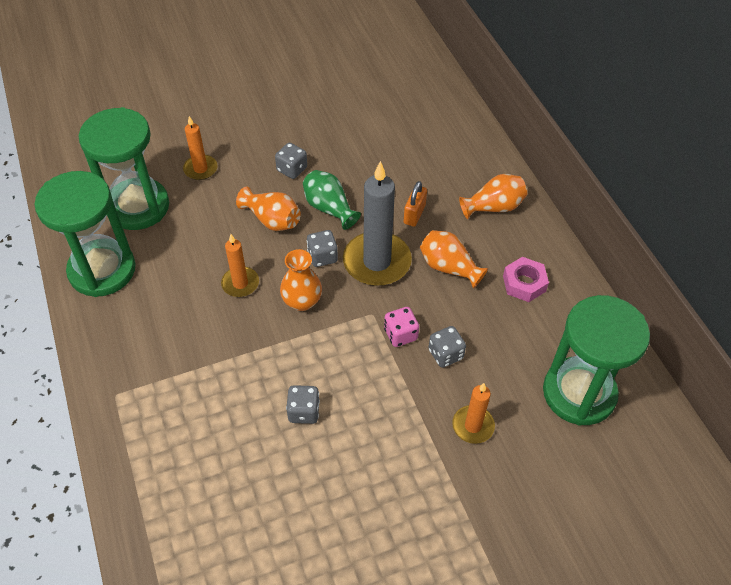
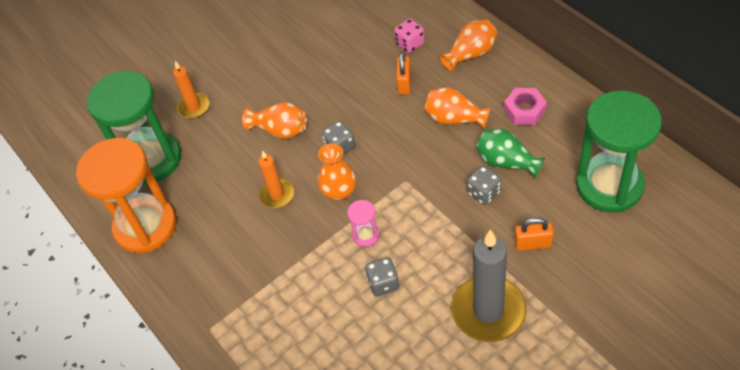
camera: 10 degrees left, 0 degrees up
green hourglass [34,171,136,297] -> orange hourglass [76,138,177,253]
grey dice [275,143,307,179] -> none
green vase [303,170,361,230] -> green vase moved to [476,129,545,179]
grey candle [343,161,412,286] -> grey candle moved to [451,229,527,342]
pink dice [384,307,419,347] -> pink dice moved to [394,19,425,53]
orange candle [452,383,495,444] -> orange padlock [514,217,554,251]
none -> pink hourglass [347,200,379,247]

